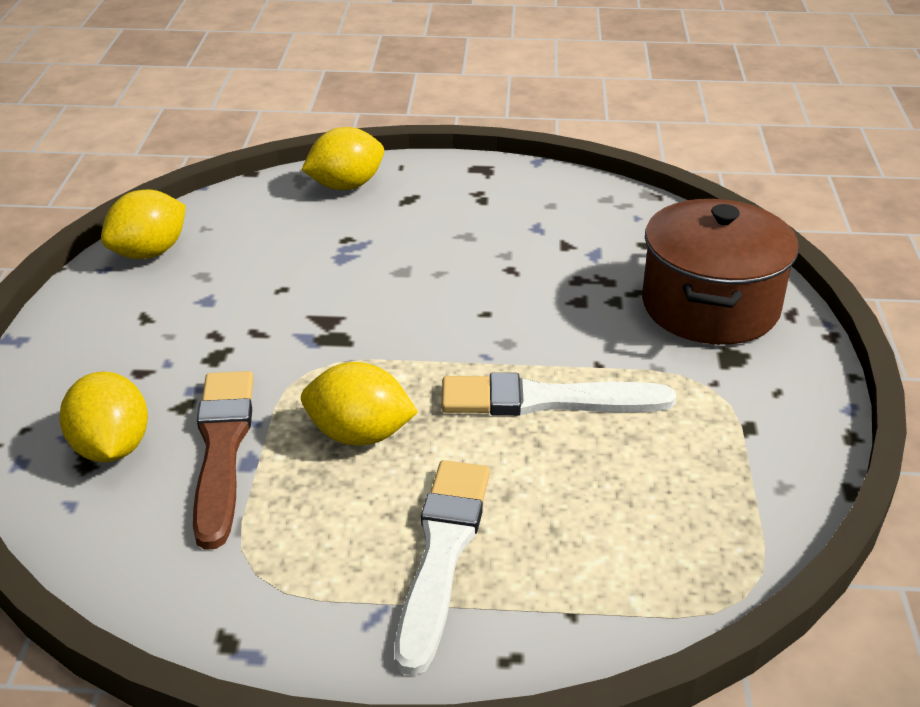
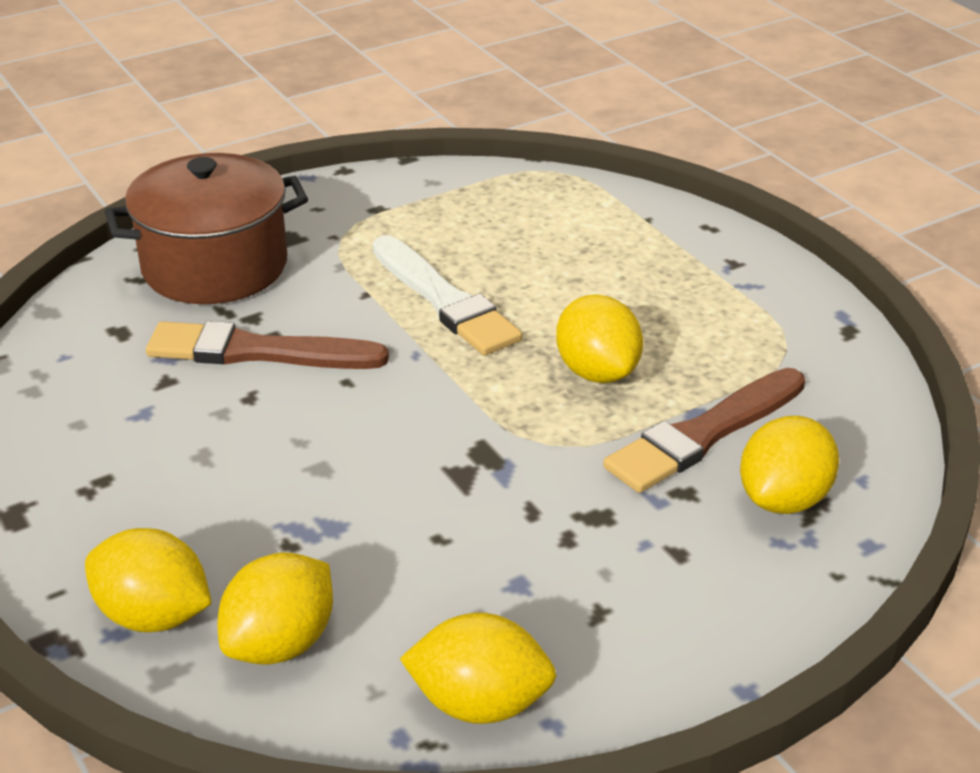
camera: 125 degrees left, 0 degrees up
white brush [395,460,490,676] -> none
none -> brown brush [146,321,389,369]
none -> yellow lemon [217,552,333,665]

